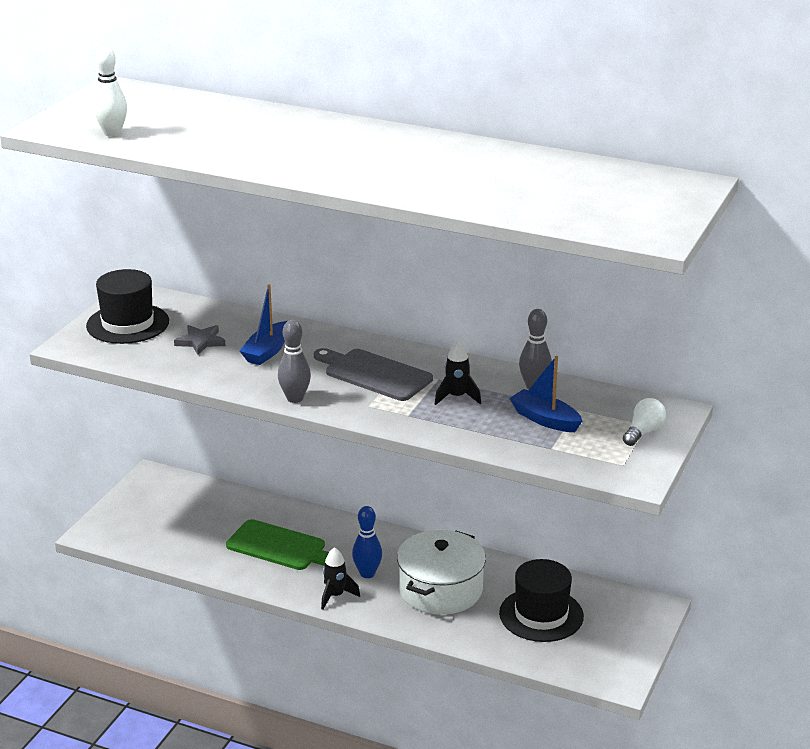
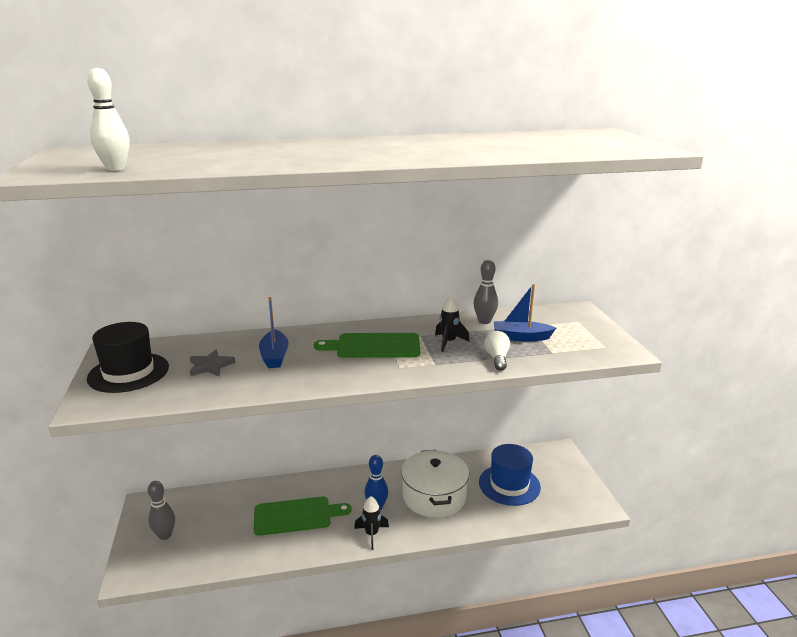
camera: 35 degrees left, 5 degrees down
grey bowling pin [278,320,311,403] -> grey bowling pin moved to [148,481,175,540]
grey cutting board [314,348,433,401] -> green cutting board [314,333,420,358]
black hat [499,559,584,642] -> blue hat [479,444,541,506]
white light bulb [623,398,666,446] -> white light bulb moved to [484,331,510,371]

